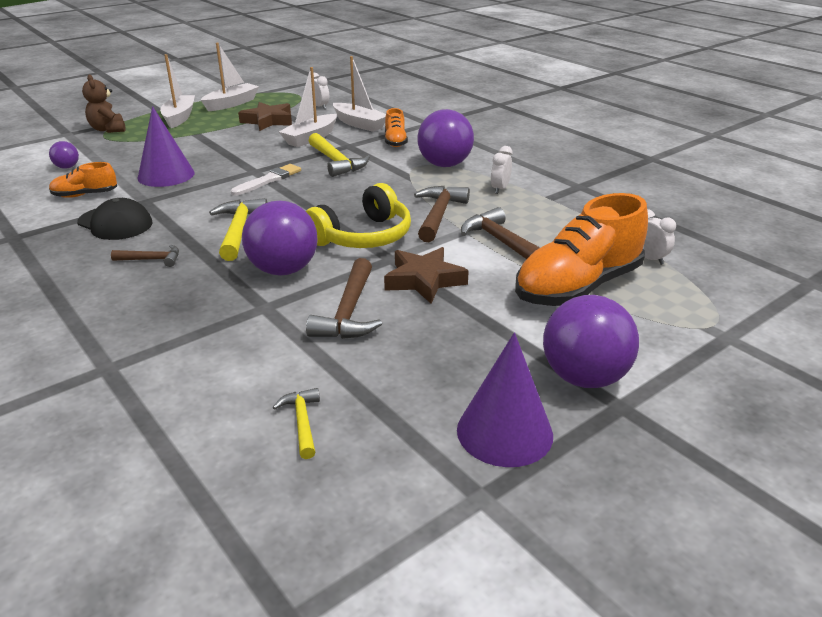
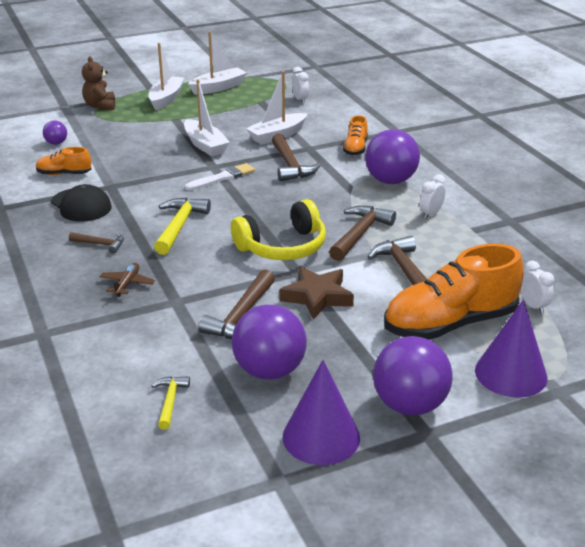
camera: 15 degrees right, 0 degrees up
purple cone [137,106,195,187] -> purple cone moved to [475,299,548,397]
brown star [238,102,292,131] -> none
purple ball [242,200,318,276] -> purple ball moved to [232,305,307,380]
yellow hammer [309,133,370,177] -> brown hammer [272,134,321,181]
white boat [333,56,386,132] -> white boat moved to [184,79,230,157]
none -> brown plane [100,263,155,297]

